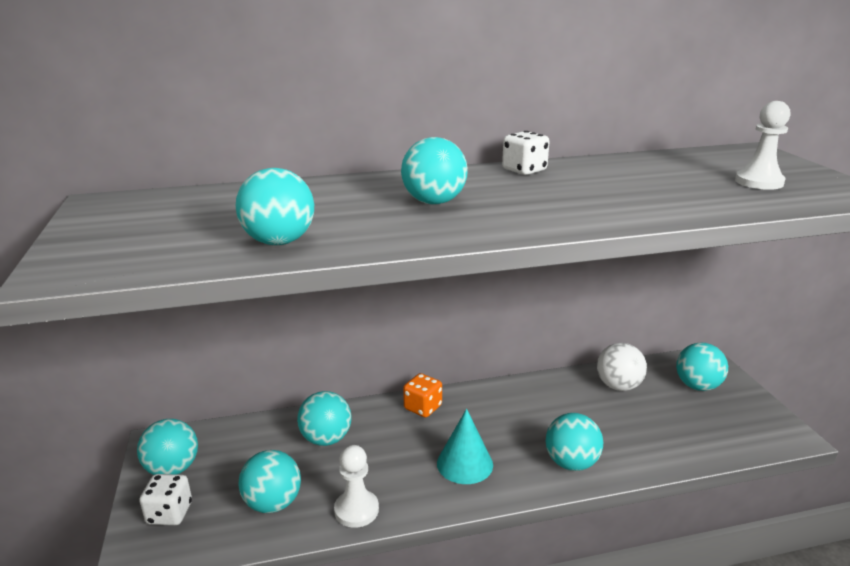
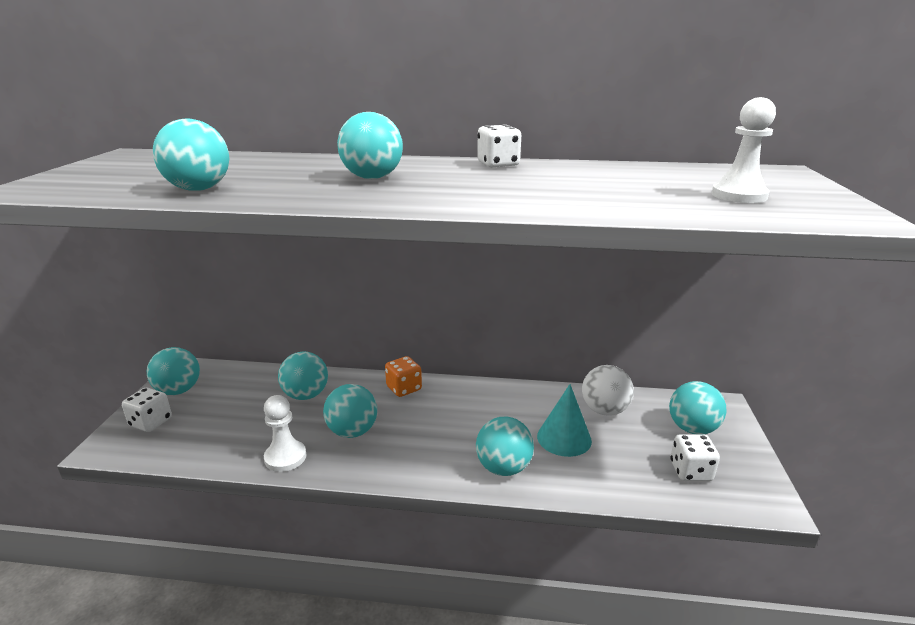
camera: 20 degrees right, 0 degrees up
turquoise ball [238,450,301,513] -> turquoise ball moved to [323,384,377,438]
turquoise cone [437,409,493,484] -> turquoise cone moved to [537,384,592,457]
none -> white dice [670,434,720,481]

